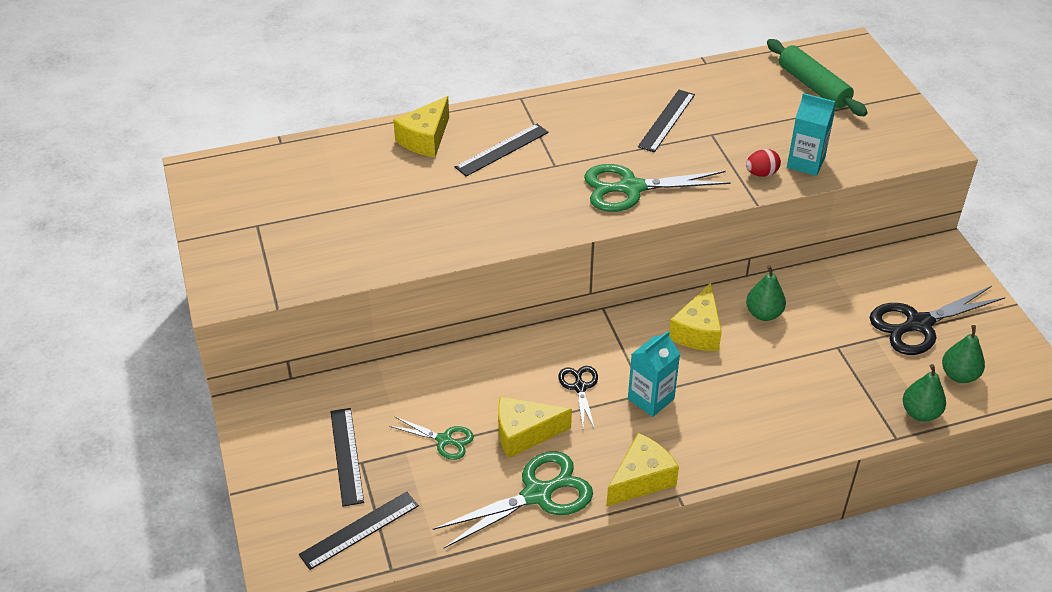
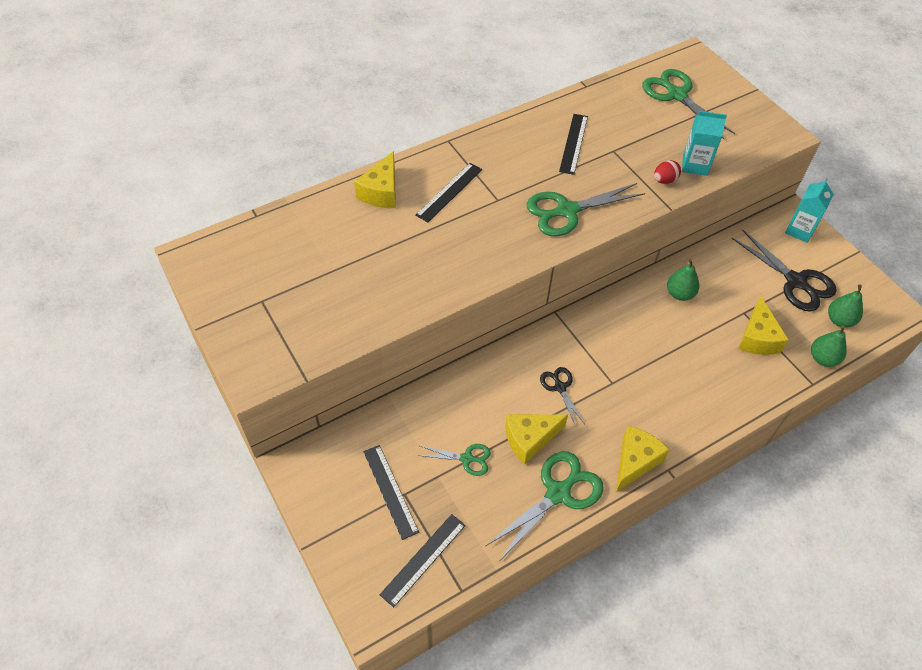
camera: 15 degrees left, 10 degrees up
turquoise carton [628,331,680,417] -> turquoise carton moved to [785,179,834,243]
yellow cheese [669,283,722,351] -> yellow cheese moved to [738,296,789,355]
green rolling pin [767,39,868,116] -> green scissors [642,69,735,139]
black scissors [870,286,1006,355] -> black scissors turned 90 degrees counterclockwise [732,229,837,311]

